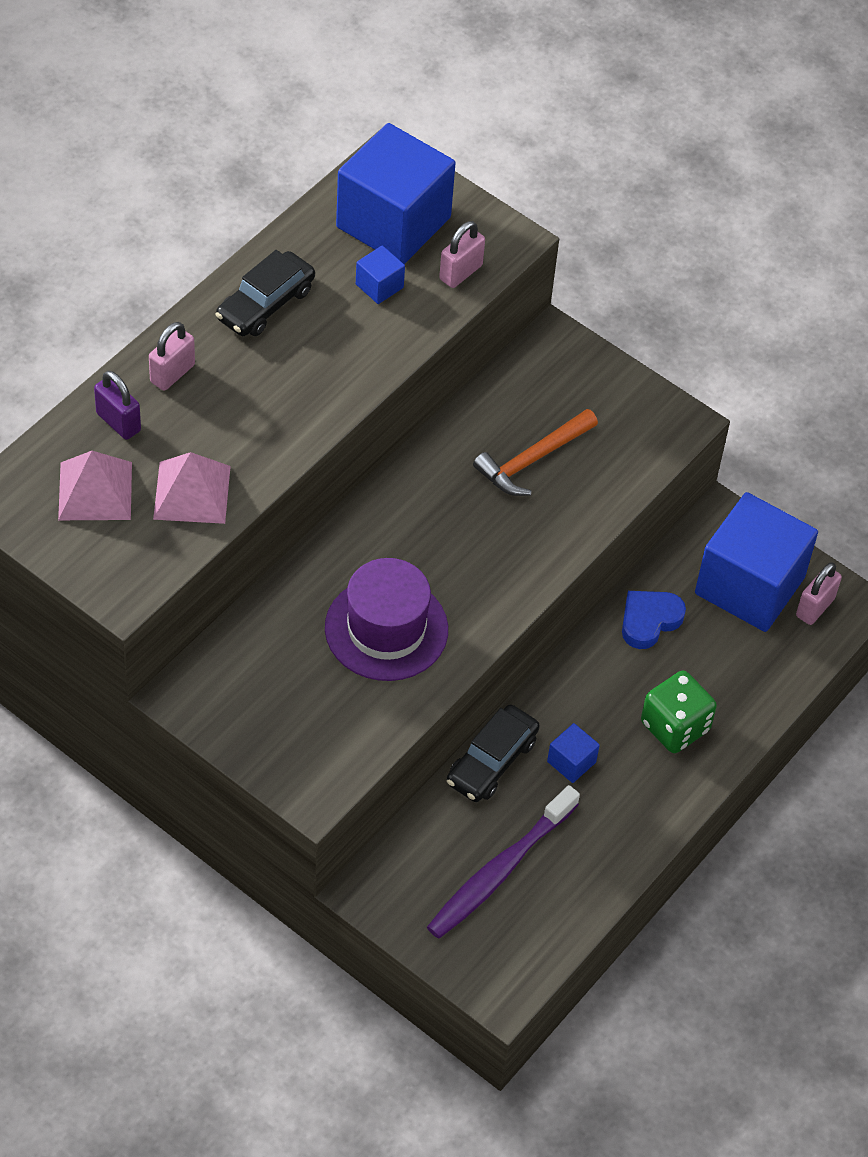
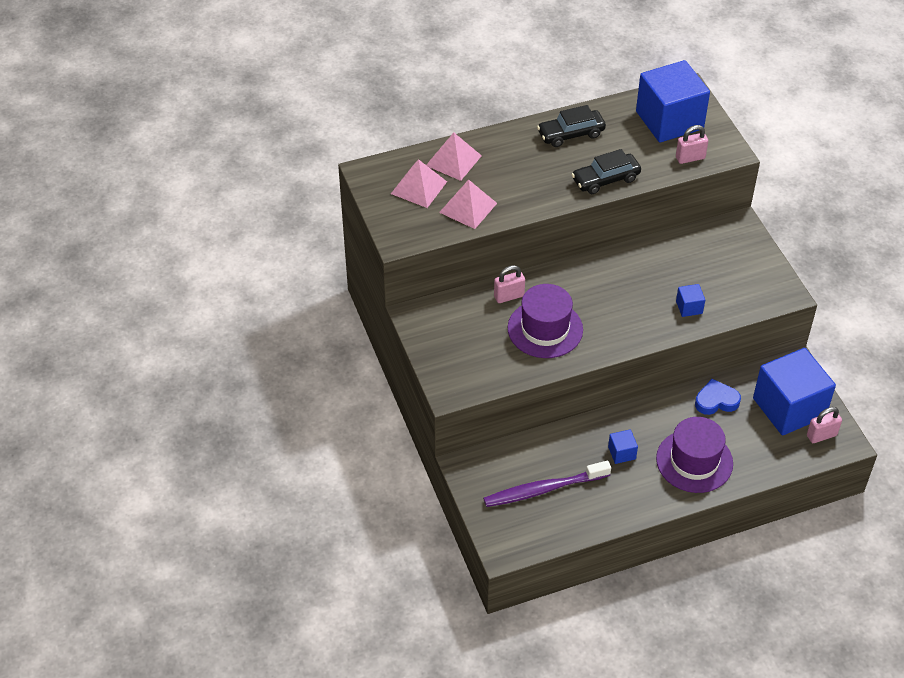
camera: 35 degrees right, 5 degrees down
purple padlock [94,371,141,440] -> pink pyramid [426,132,482,181]
pink padlock [149,322,195,391] -> pink padlock moved to [494,265,525,303]
blue cube [356,245,405,304] -> blue cube moved to [676,284,705,317]
black car [447,705,540,802] -> black car moved to [571,149,641,194]
orange hammer [473,409,598,496] -> none
green dice [641,671,717,753] -> purple hat [656,417,733,493]

